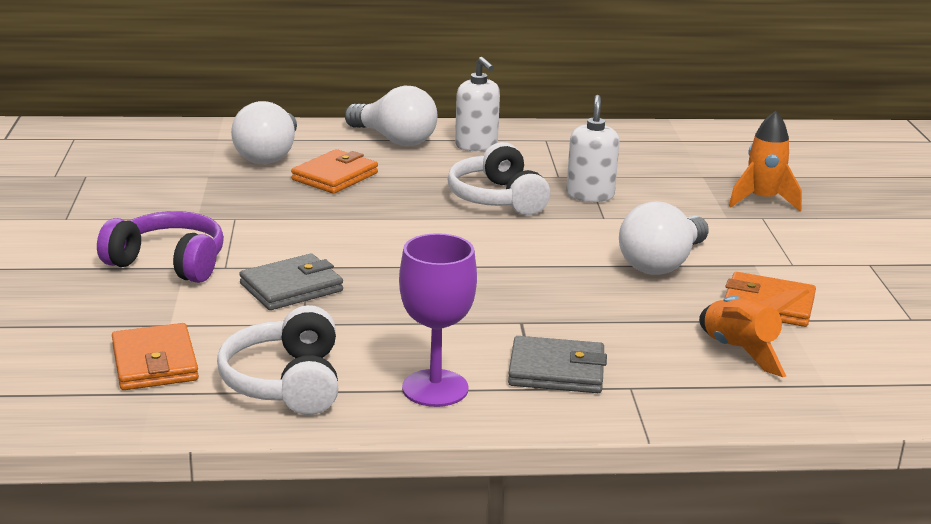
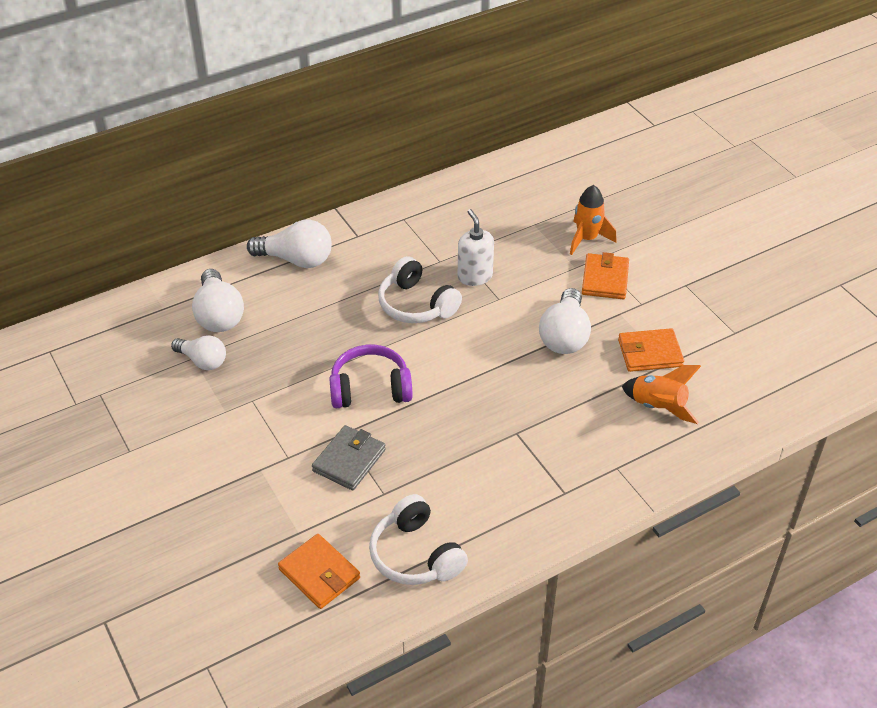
camera: 25 degrees left, 20 degrees up
purple headphones [97,211,224,283] -> purple headphones moved to [329,345,413,408]
orange wallet [291,149,378,194] -> orange wallet moved to [582,252,629,299]
purple goblet [399,233,477,407] -> none
white soap dispenser [455,57,500,151] -> none
grey wallet [508,336,607,393] -> none
none -> white light bulb [171,335,226,370]

